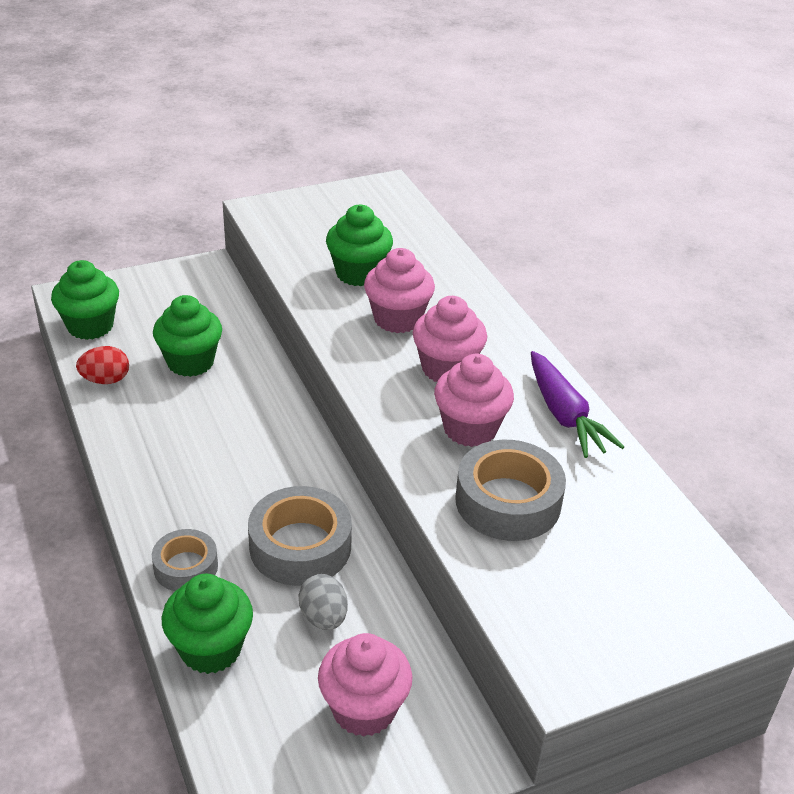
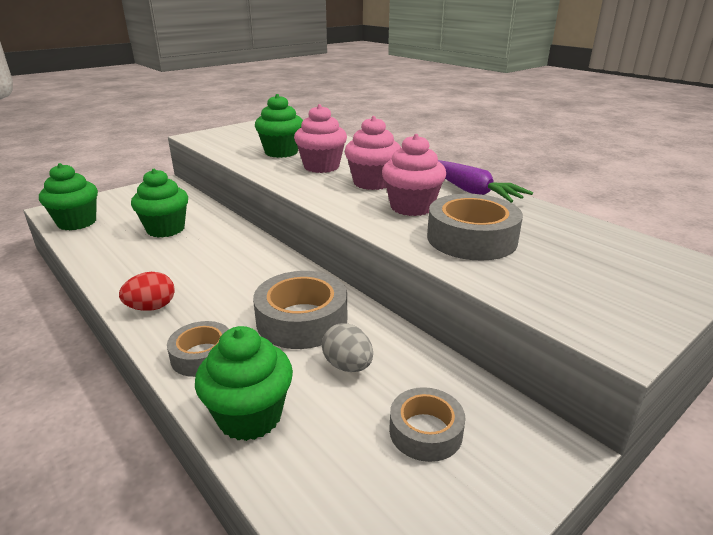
camera: 15 degrees left, 10 degrees down
red egg [76,346,129,384] -> red egg moved to [119,272,175,311]
pink cupcake [318,633,413,737] -> grey tape [389,387,466,462]

